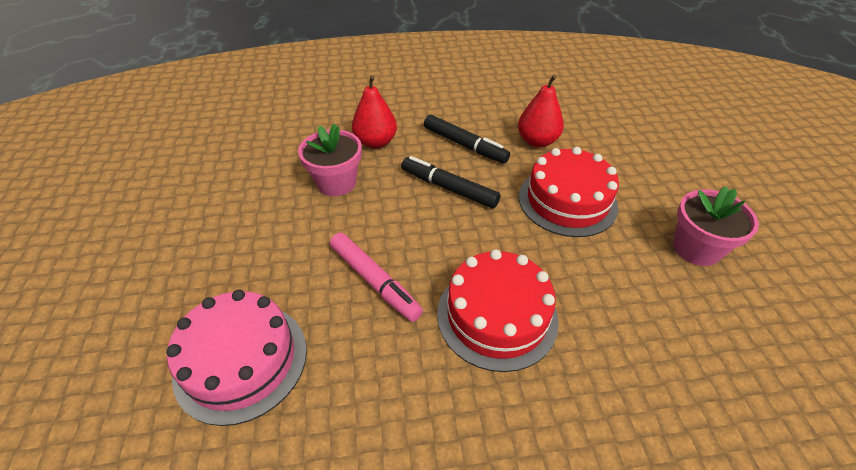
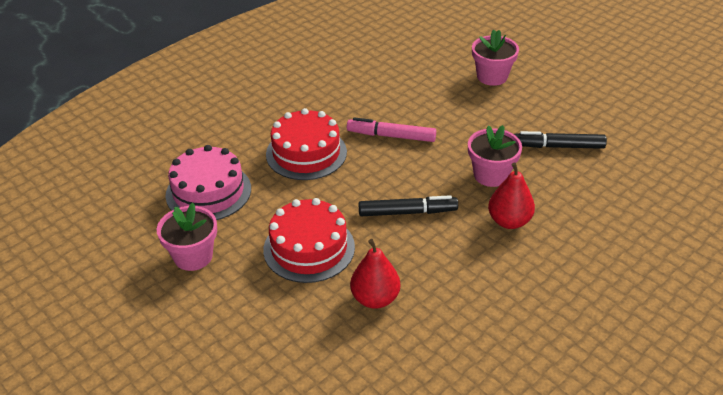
camera: 145 degrees right, 5 degrees down
pink cake [166,290,307,426] -> pink cake moved to [166,145,251,220]
black marker [424,115,510,163] -> black marker moved to [514,131,607,149]
none -> pink flower pot [472,30,519,86]

